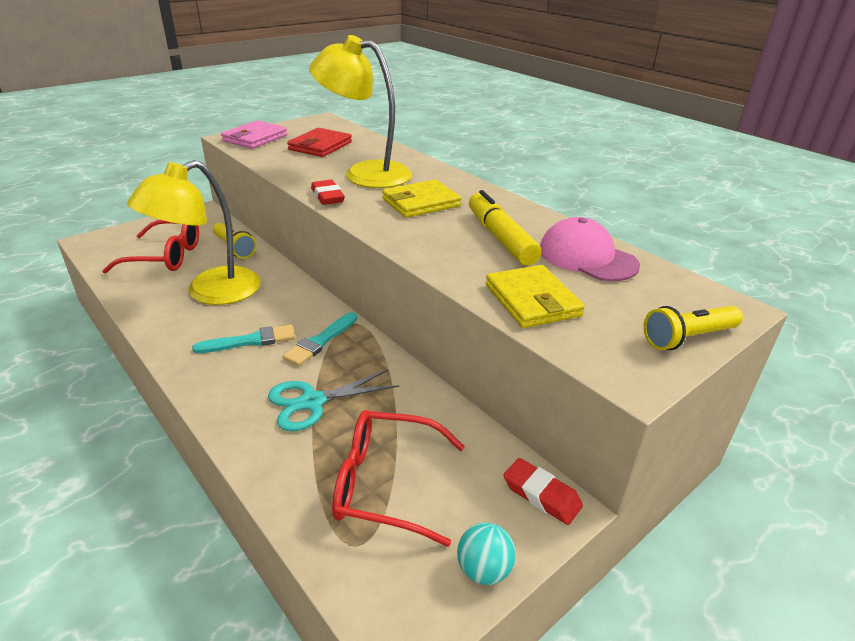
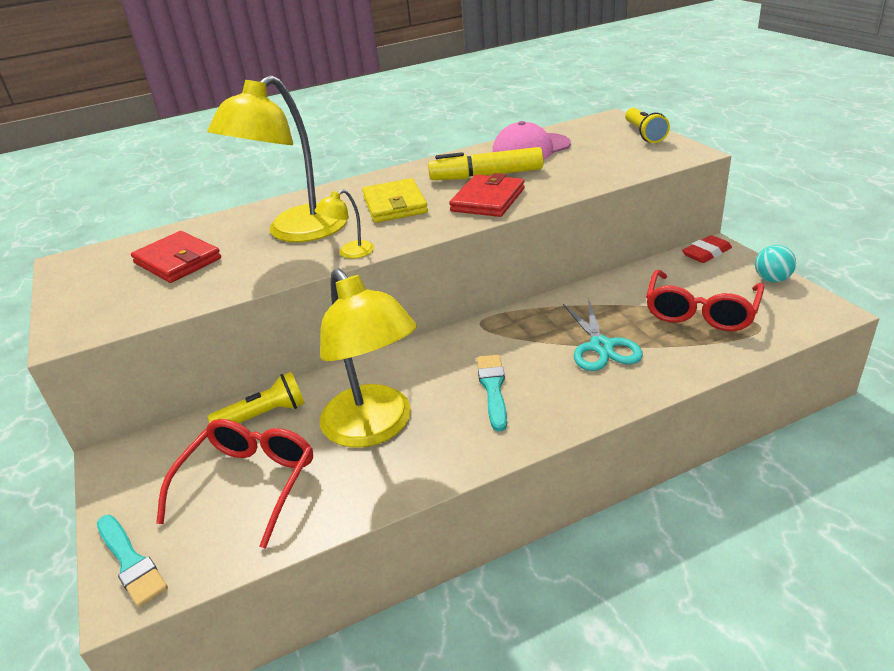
camera: 70 degrees left, 0 degrees up
pink wallet [221,120,287,149] -> none
turquoise brush [282,312,357,366] -> turquoise brush moved to [97,515,168,608]
red eraser [311,180,345,205] -> yellow lamp [315,189,374,258]
yellow wallet [486,265,585,328] -> none
none -> red wallet [449,173,525,217]

